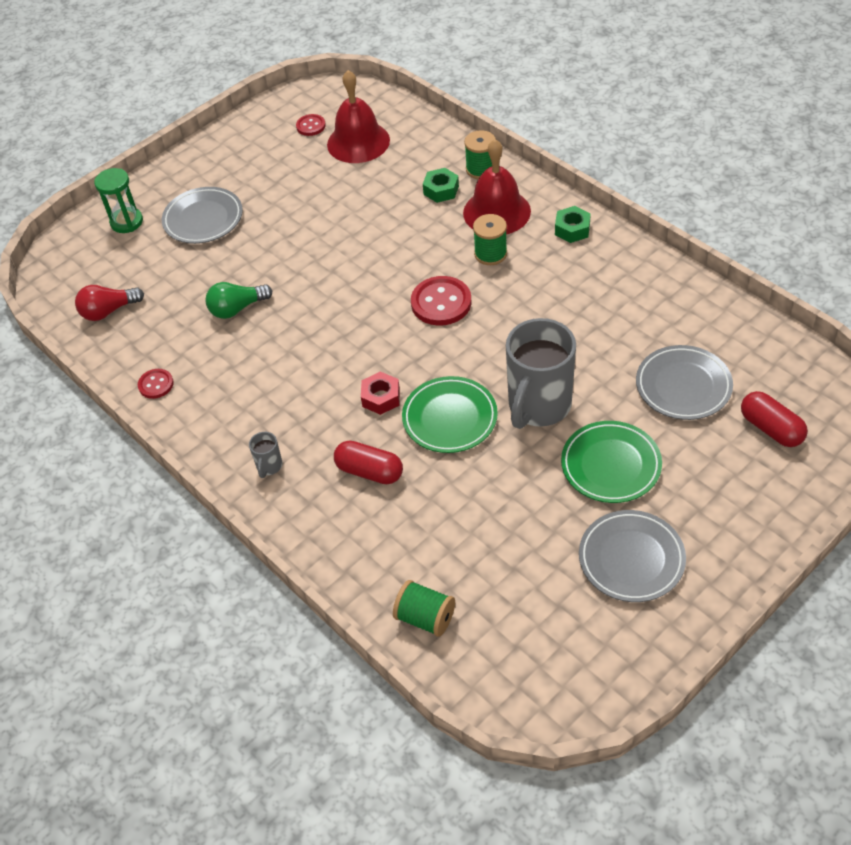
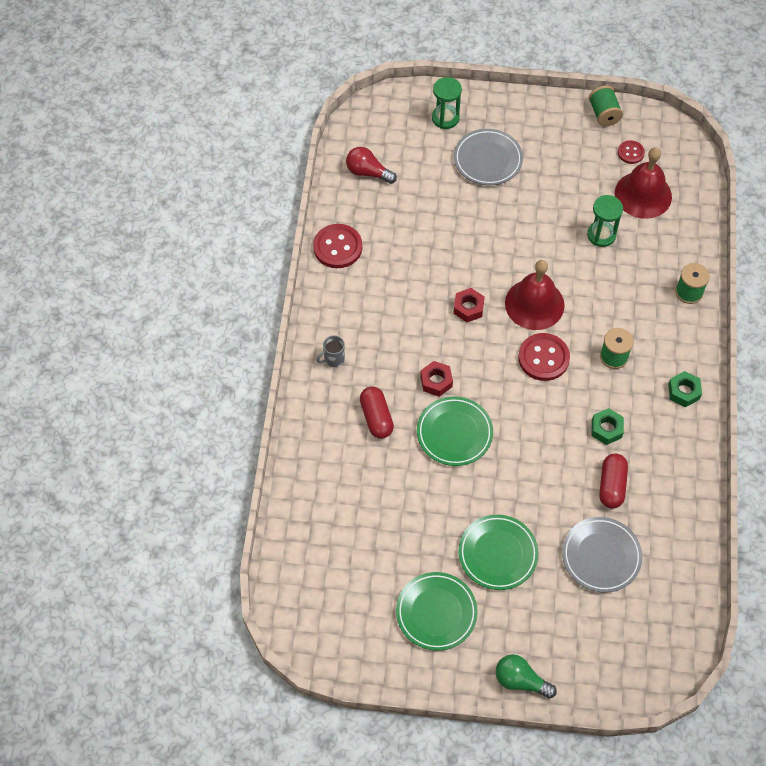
camera: 45 degrees right, 10 degrees up
red button [138,369,174,399] -> red button [313,224,362,268], size x1.78
green light bulb [205,282,272,319] -> green light bulb moved to [496,654,557,699]
green spool [393,580,455,637] -> green spool moved to [589,86,623,126]
green nut [423,168,459,203] -> green nut moved to [592,408,624,445]
red bell [463,139,531,234] -> red bell moved to [505,260,565,330]
grey mug [506,318,576,429] -> none
grey plate [579,510,686,602] -> green plate [396,572,478,651]
red capsule [741,391,808,447] -> red capsule moved to [599,454,628,508]
none -> red nut [453,288,485,322]
none -> green hourglass [587,195,623,247]

